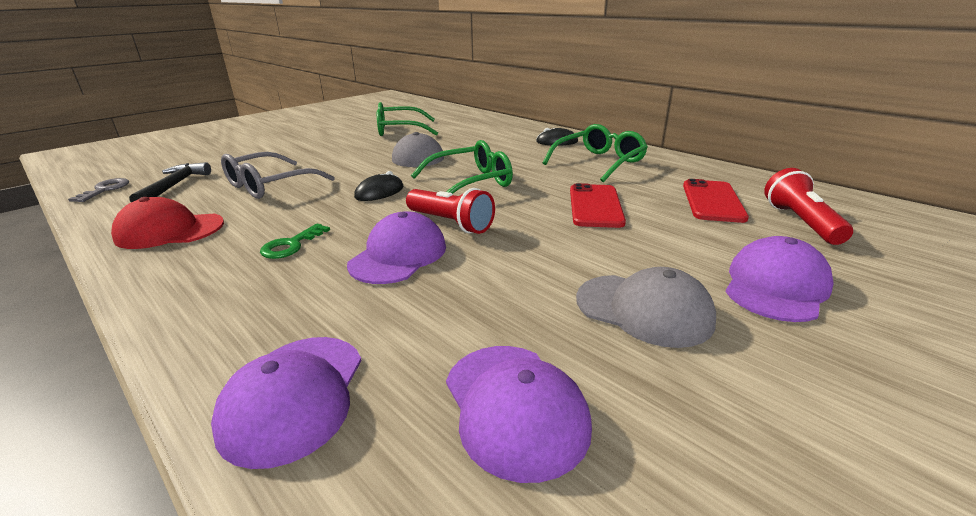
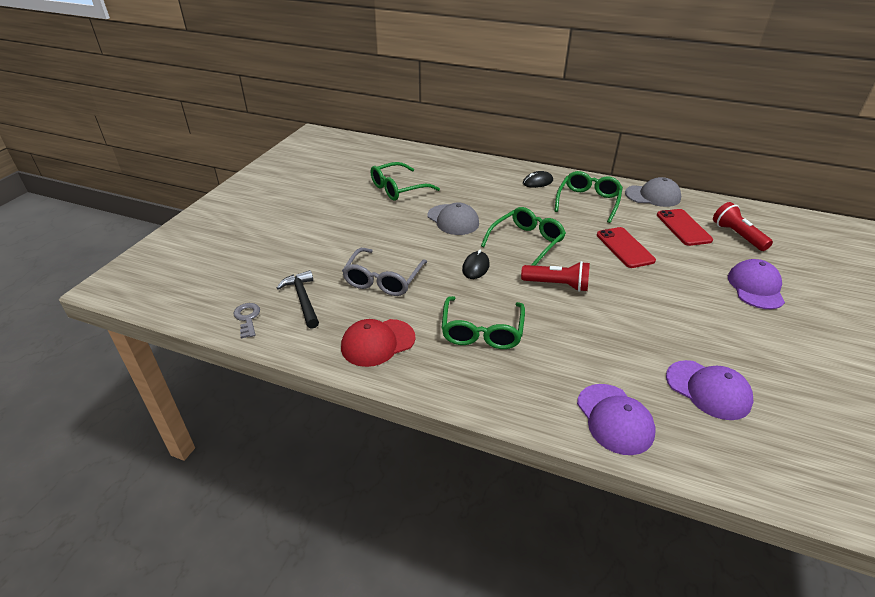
camera: 25 degrees left, 10 degrees up
green key [260,224,330,259] -> green glasses [442,296,525,349]
purple cap [347,211,446,284] -> none
grey cap [576,267,716,348] -> grey cap moved to [625,177,681,207]

